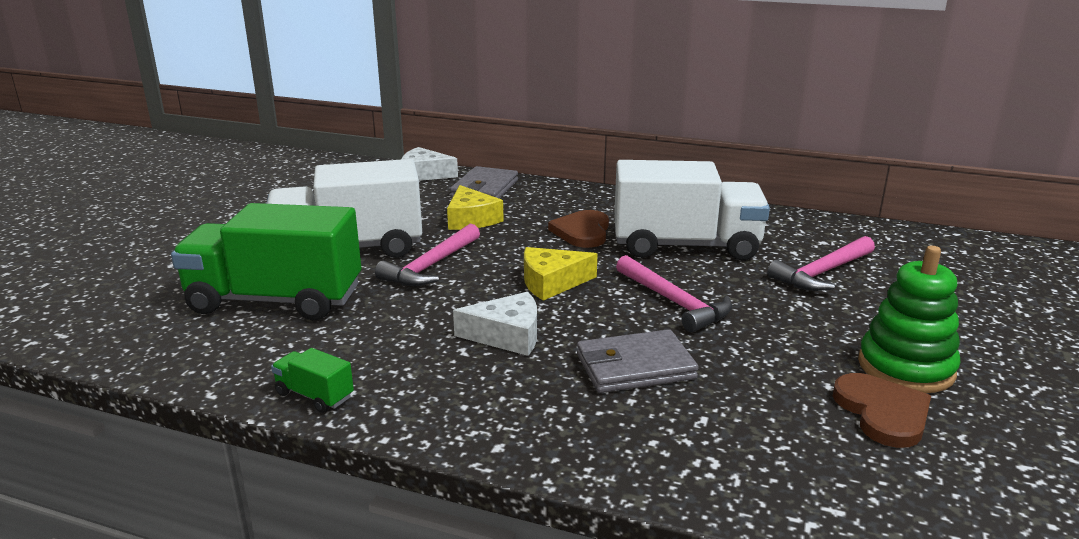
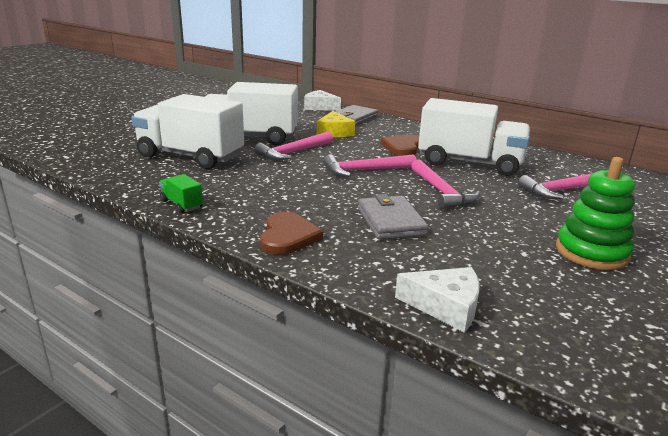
camera: 15 degrees right, 0 degrees up
green truck [171,203,361,320] -> white truck [131,94,244,169]
white cheese [453,292,537,356] -> white cheese moved to [395,267,480,333]
yellow cheese [524,247,597,301] -> pink hammer [323,154,416,177]
grey wallet [577,329,699,393] -> grey wallet turned 75 degrees clockwise [358,194,429,240]
brown heart [833,373,931,448] -> brown heart moved to [260,212,323,255]

